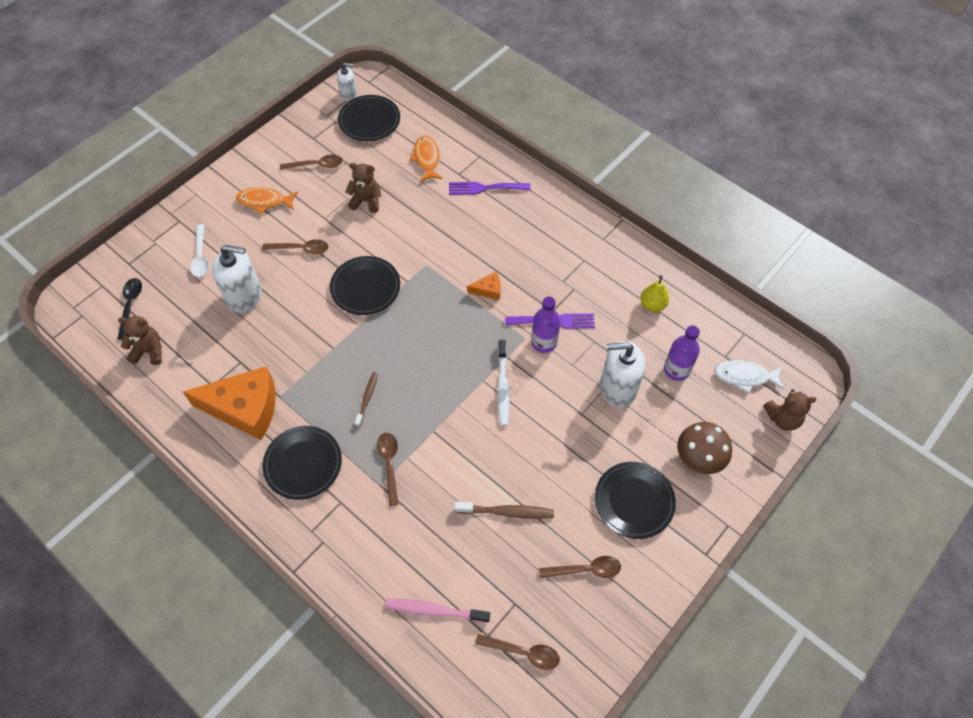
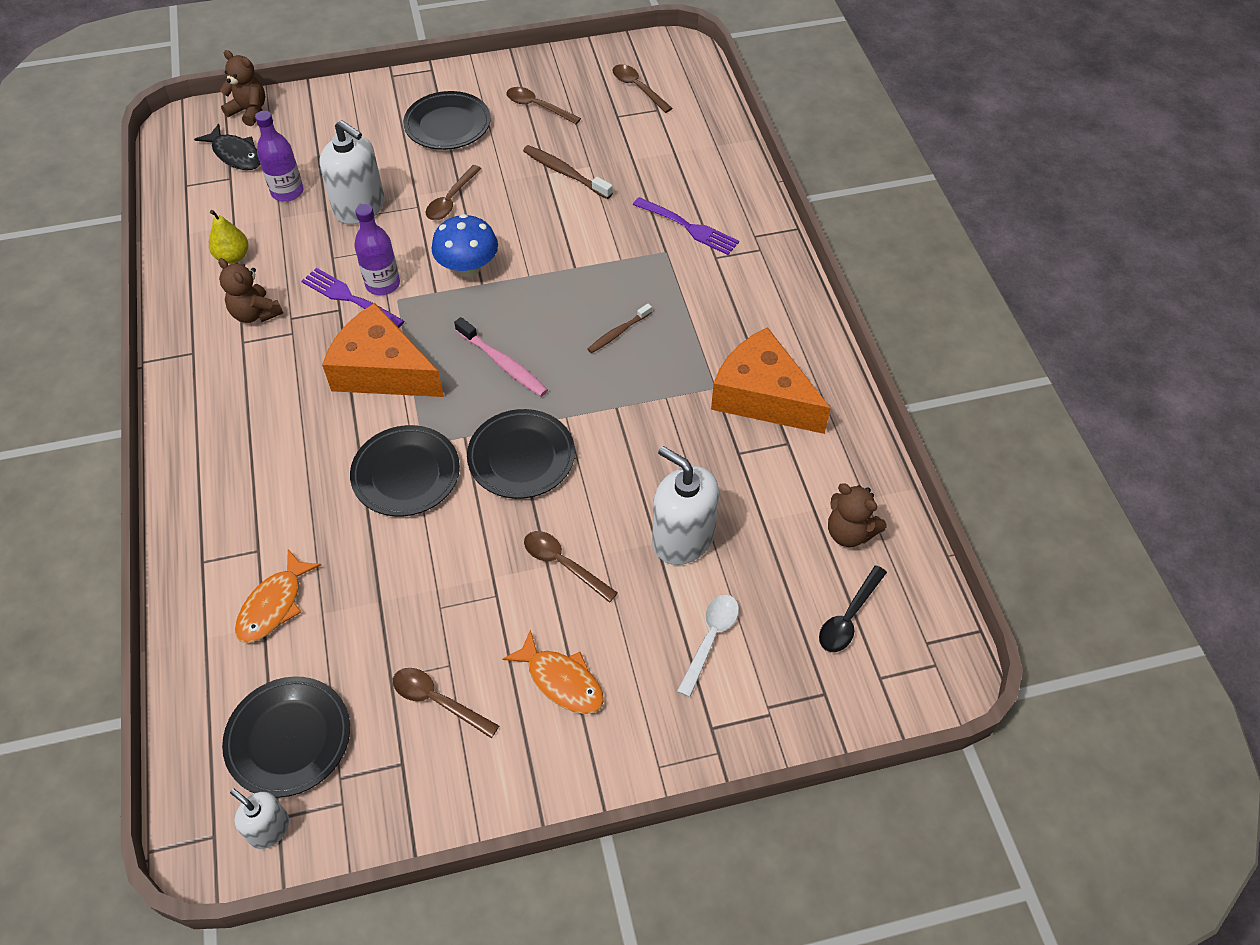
camera: 145 degrees left, 5 degrees down
black plate [262,426,342,500] -> black plate moved to [350,425,460,516]
brown teddy bear [345,163,382,213] -> brown teddy bear moved to [218,258,283,323]
brown spoon [377,433,399,506] -> brown spoon moved to [426,165,481,220]
pink toothbrush [385,598,490,623] -> pink toothbrush moved to [454,317,548,397]
purple fork [449,182,530,195] -> purple fork moved to [633,197,739,255]
orange cheese [467,272,501,300] -> orange cheese [322,303,444,397], size x2.32
white toothbrush [497,340,510,426] -> blue mushroom [431,214,498,277]
brown mushroom [677,422,732,474] -> none
white fish [715,360,784,393] -> black fish [194,124,260,170]

